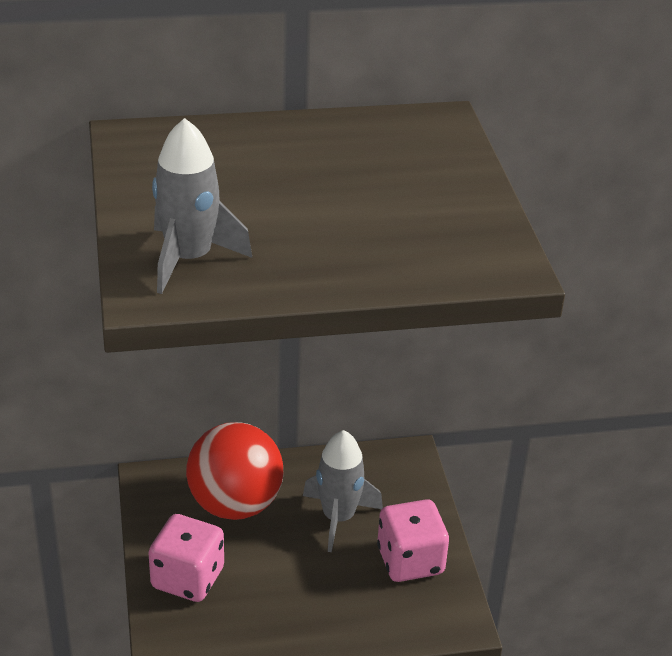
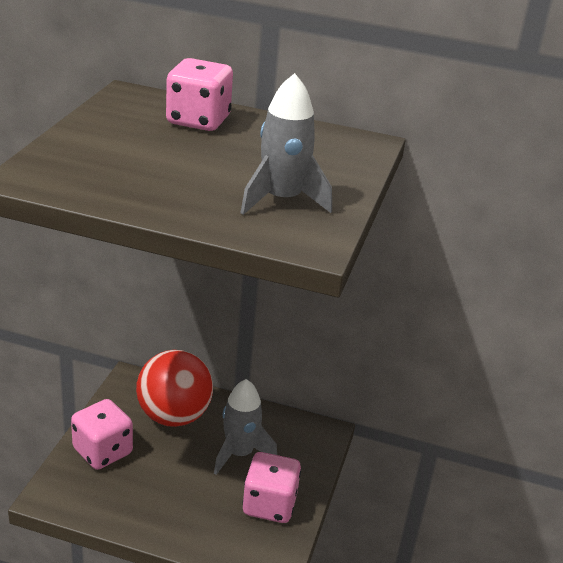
camera: 25 degrees right, 5 degrees down
grey rocket [152,118,252,294] -> grey rocket moved to [240,73,332,215]
none -> pink dice [166,58,233,131]

